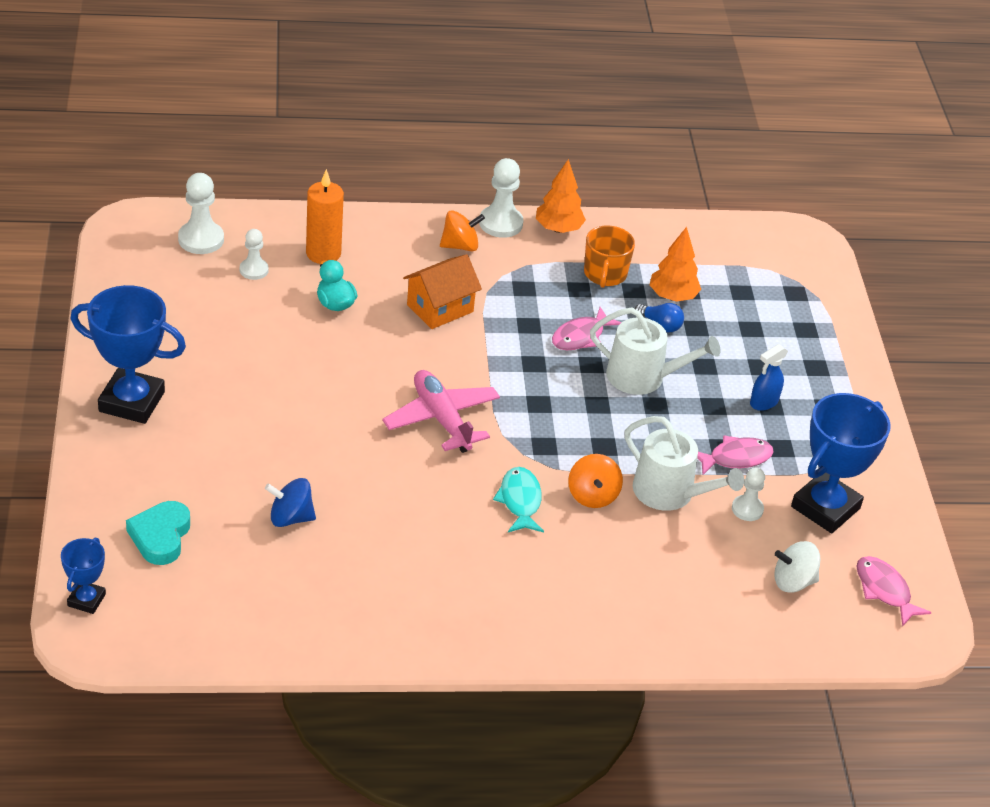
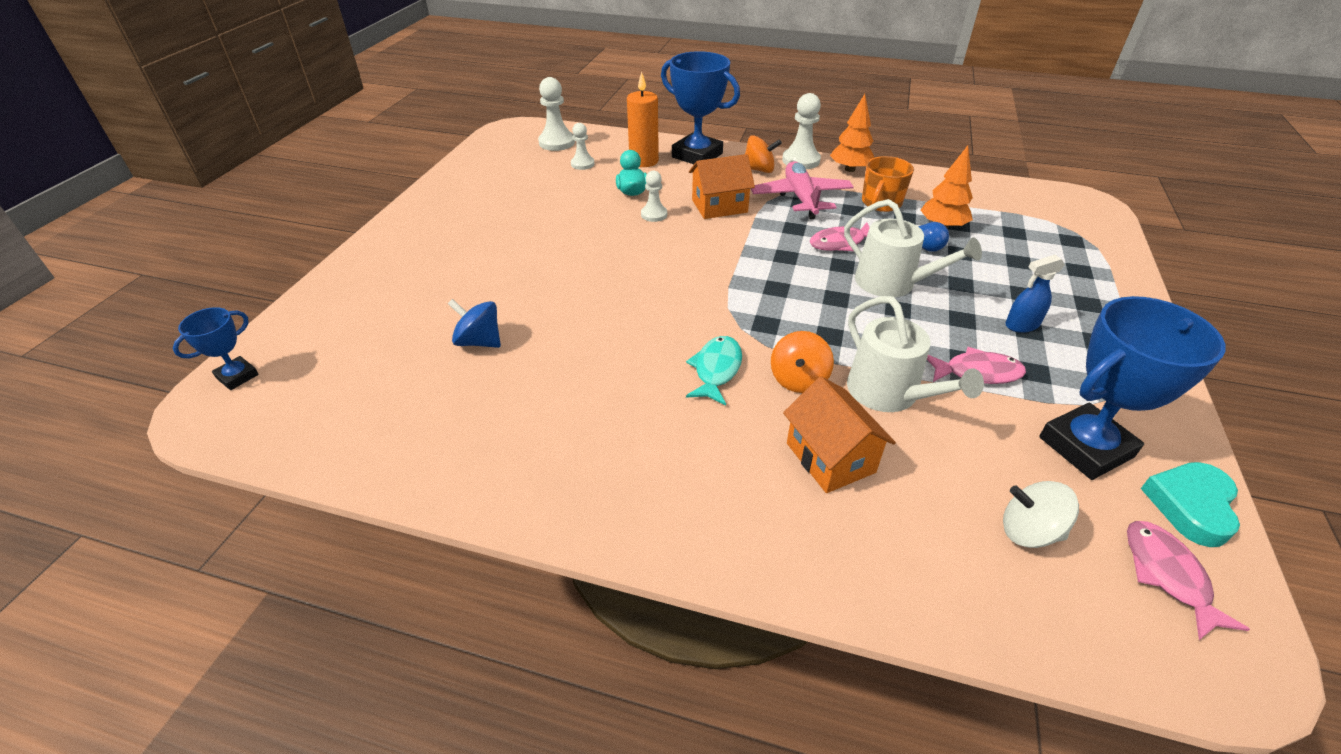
camera: 25 degrees right, 0 degrees up
blue trophy [70,285,186,424] -> blue trophy moved to [661,51,740,164]
turquoise heart [126,501,190,565] -> turquoise heart moved to [1141,462,1240,547]
pink plane [382,370,500,453] -> pink plane moved to [751,161,854,219]
white pawn [732,468,765,521] -> white pawn moved to [641,171,667,222]
none -> orange house [783,376,896,493]

